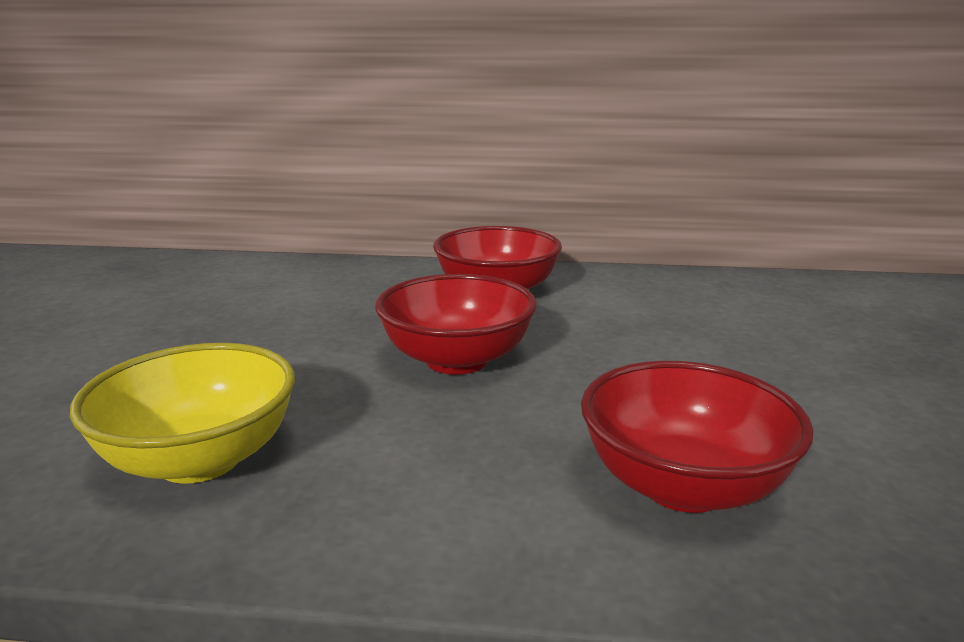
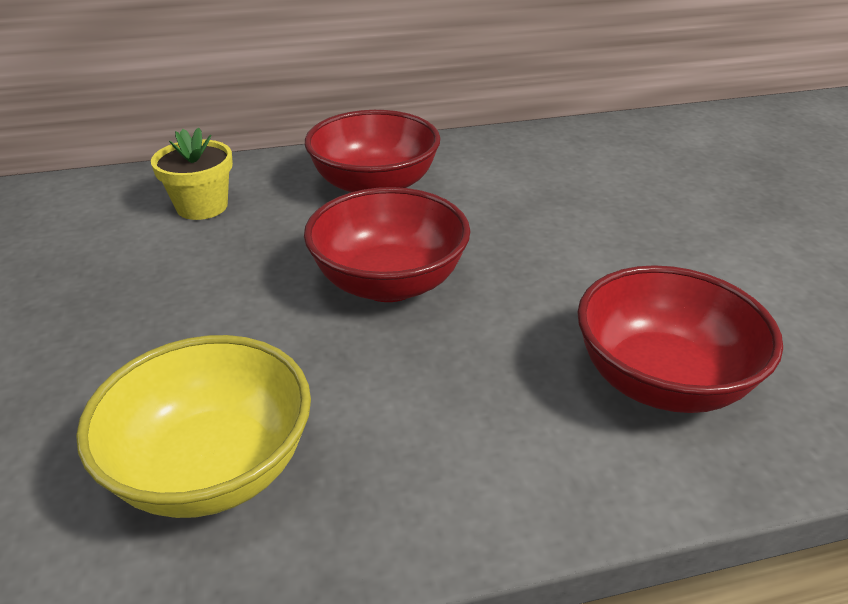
camera: 20 degrees left, 15 degrees up
none -> yellow flower pot [151,127,233,220]

